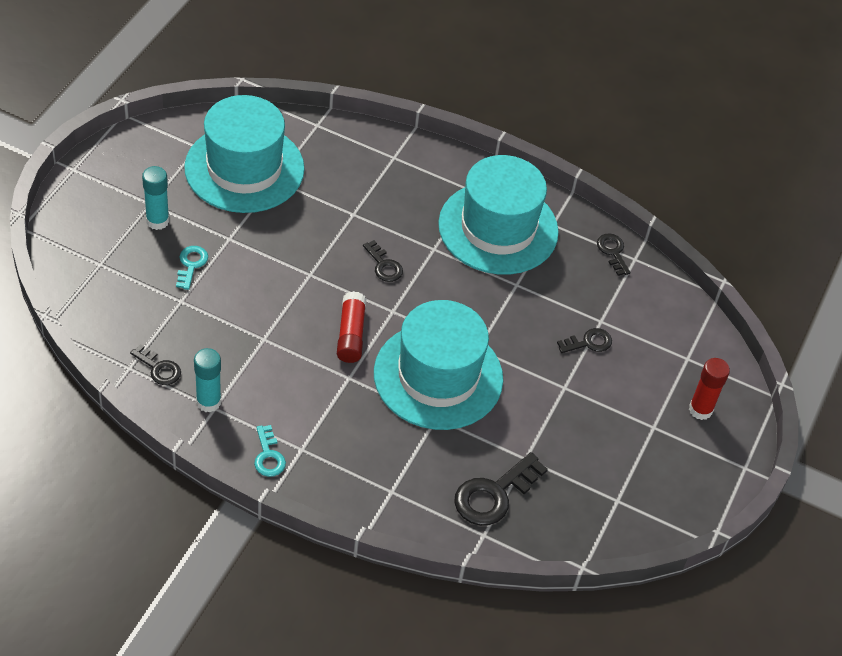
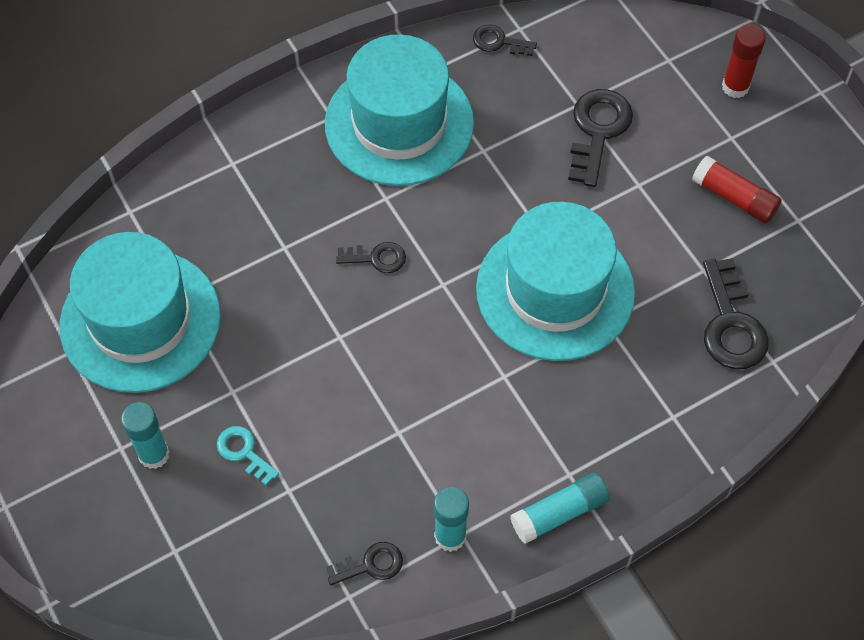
camera: 50 degrees left, 10 degrees up
turquoise key [254,425,286,477] -> turquoise glue stick [510,473,610,544]
red glue stick [337,291,366,363] -> red glue stick moved to [692,156,782,224]
black key [557,328,612,353] -> black key [568,89,633,187], size x1.75

